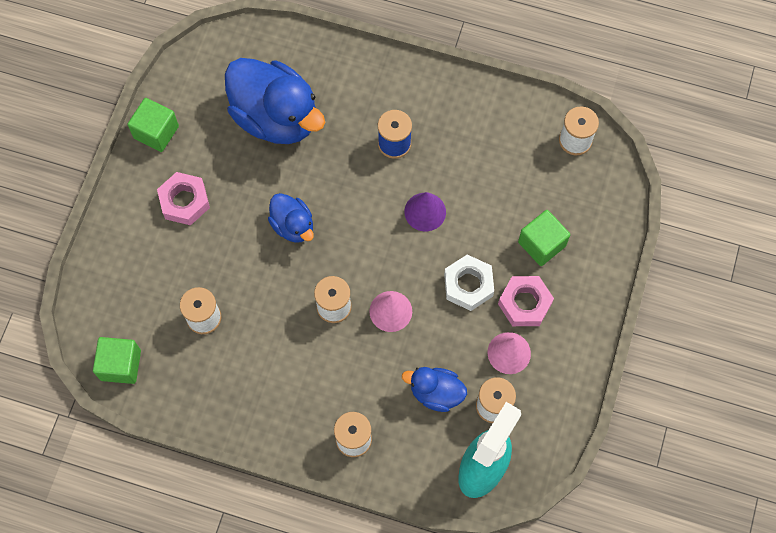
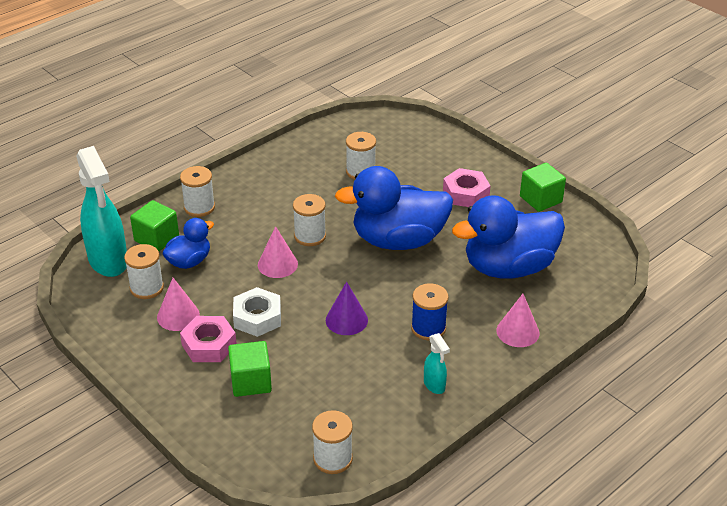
camera: 120 degrees right, 30 degrees down
green cube [93,337,141,384] -> green cube moved to [130,200,179,251]
blue duck [268,193,314,243] -> blue duck [335,166,453,250], size x1.95
none -> turquoise spray bottle [424,333,450,394]
none -> pink cone [496,294,539,347]

